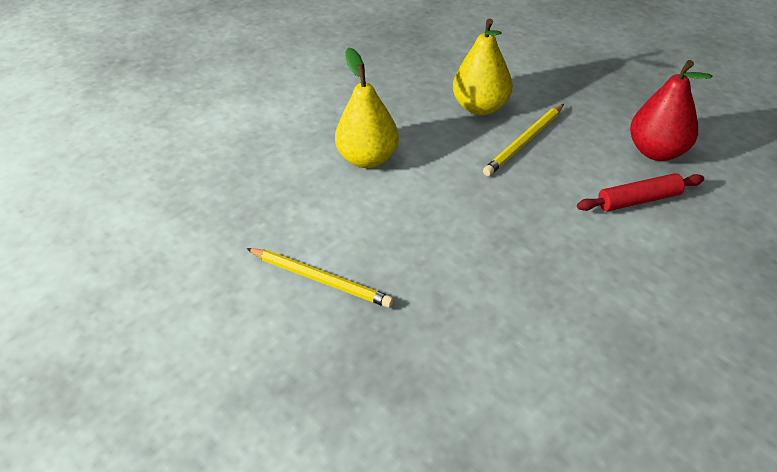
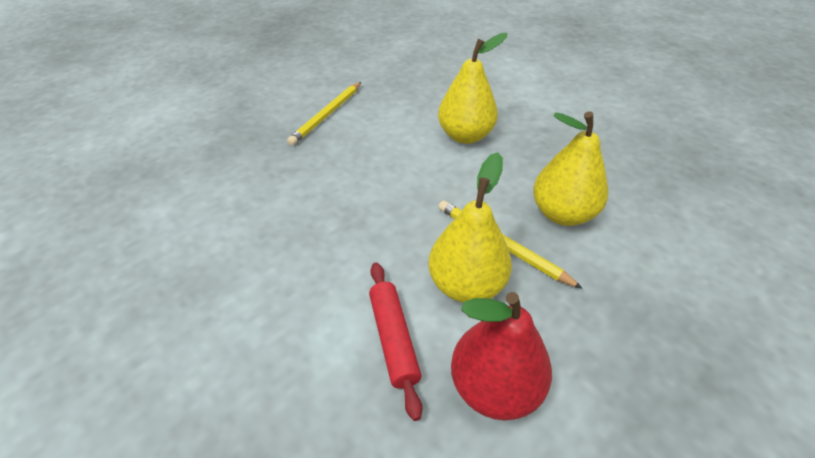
camera: 90 degrees right, 0 degrees up
none -> yellow pear [429,152,512,303]

